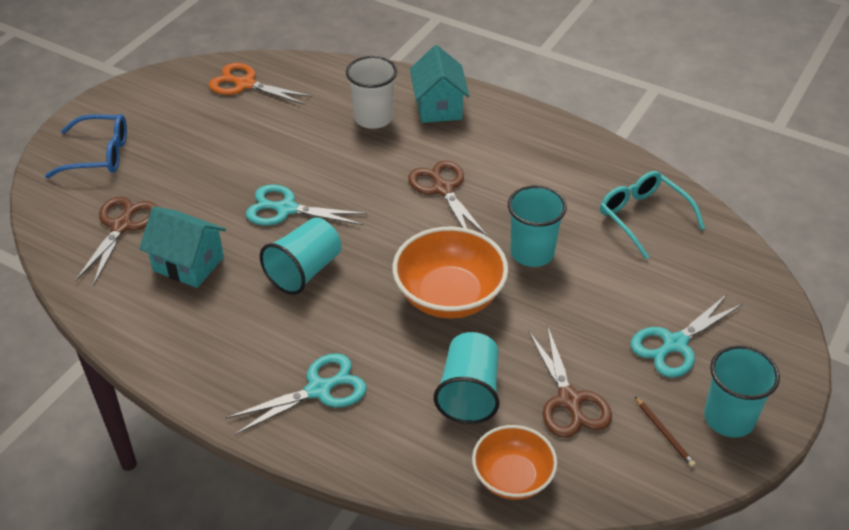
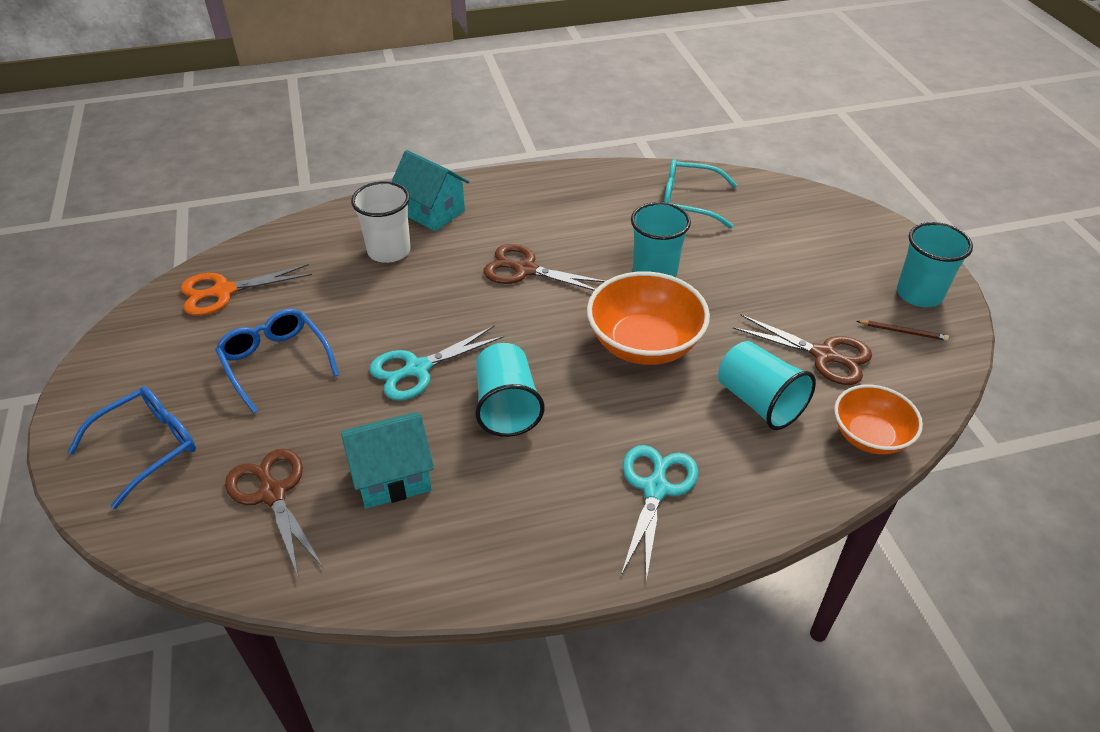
camera: 45 degrees left, 0 degrees up
turquoise scissors [631,294,743,378] -> none
none -> blue glasses [215,309,339,413]

